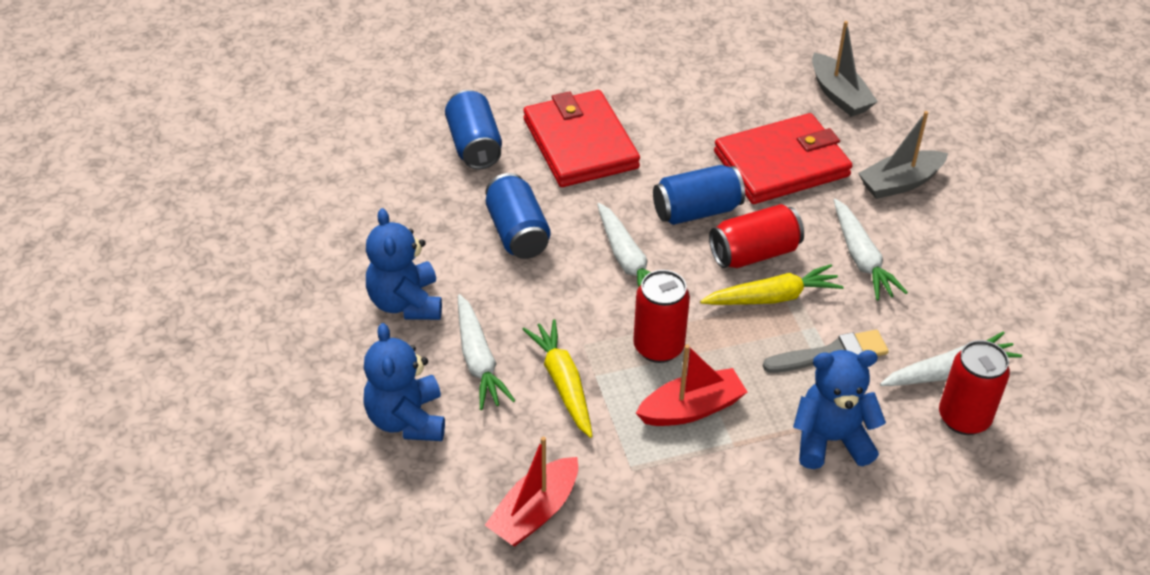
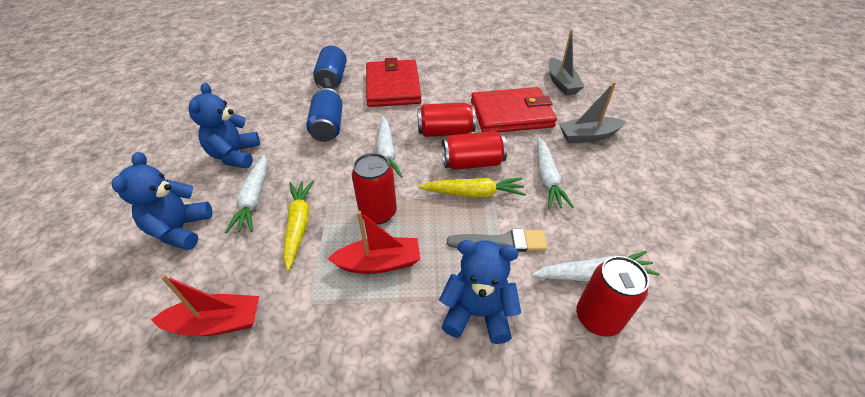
camera: 15 degrees right, 0 degrees up
red boat [485,437,578,546] -> red boat turned 150 degrees counterclockwise [151,274,259,336]
blue can [653,165,745,225] -> red can [417,103,476,137]

